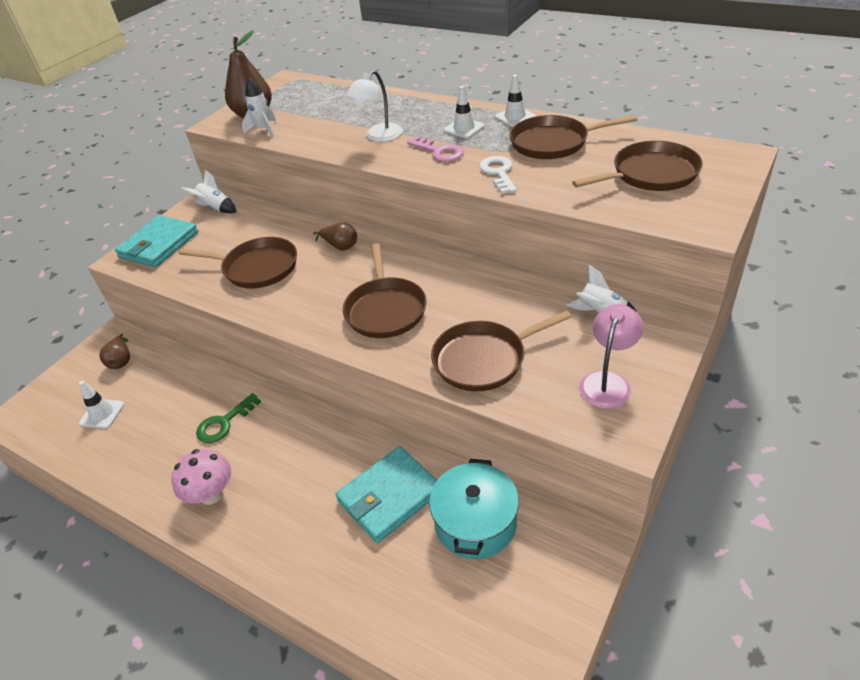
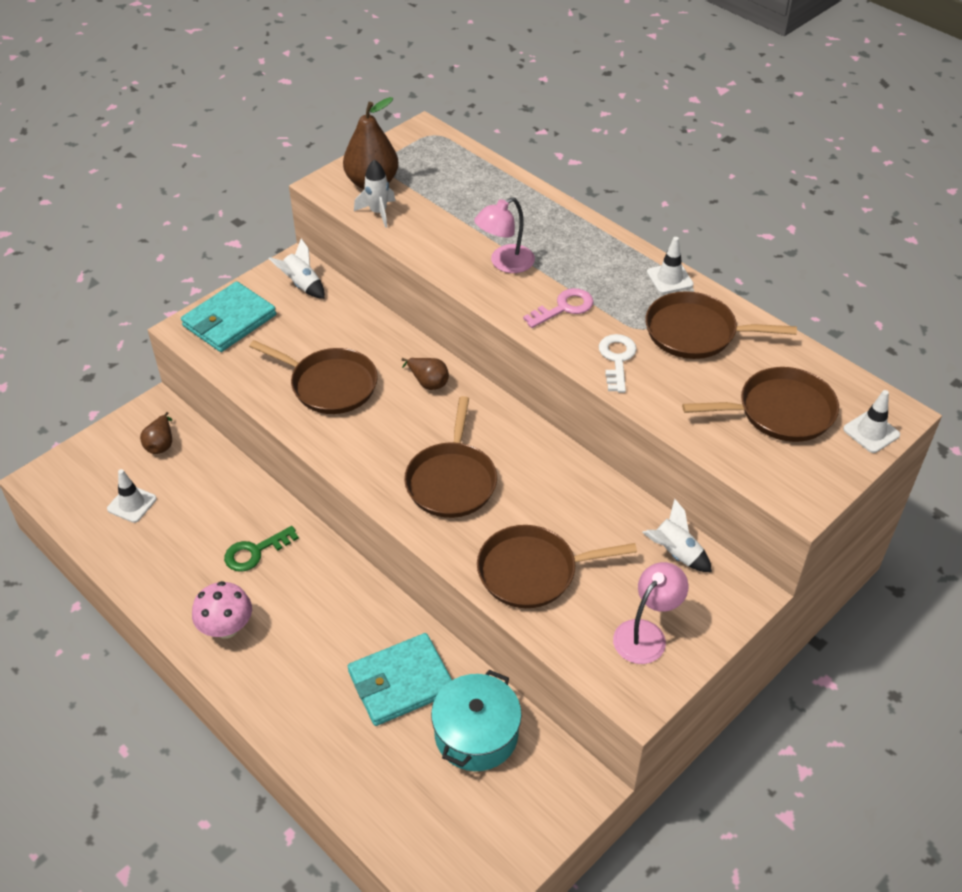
camera: 10 degrees right, 5 degrees up
white lamp [346,70,403,142] -> pink lamp [474,197,535,273]
pink key [407,136,464,162] -> pink key turned 90 degrees counterclockwise [523,288,594,328]
white traffic cone [444,86,485,138] -> white traffic cone moved to [843,390,900,453]

